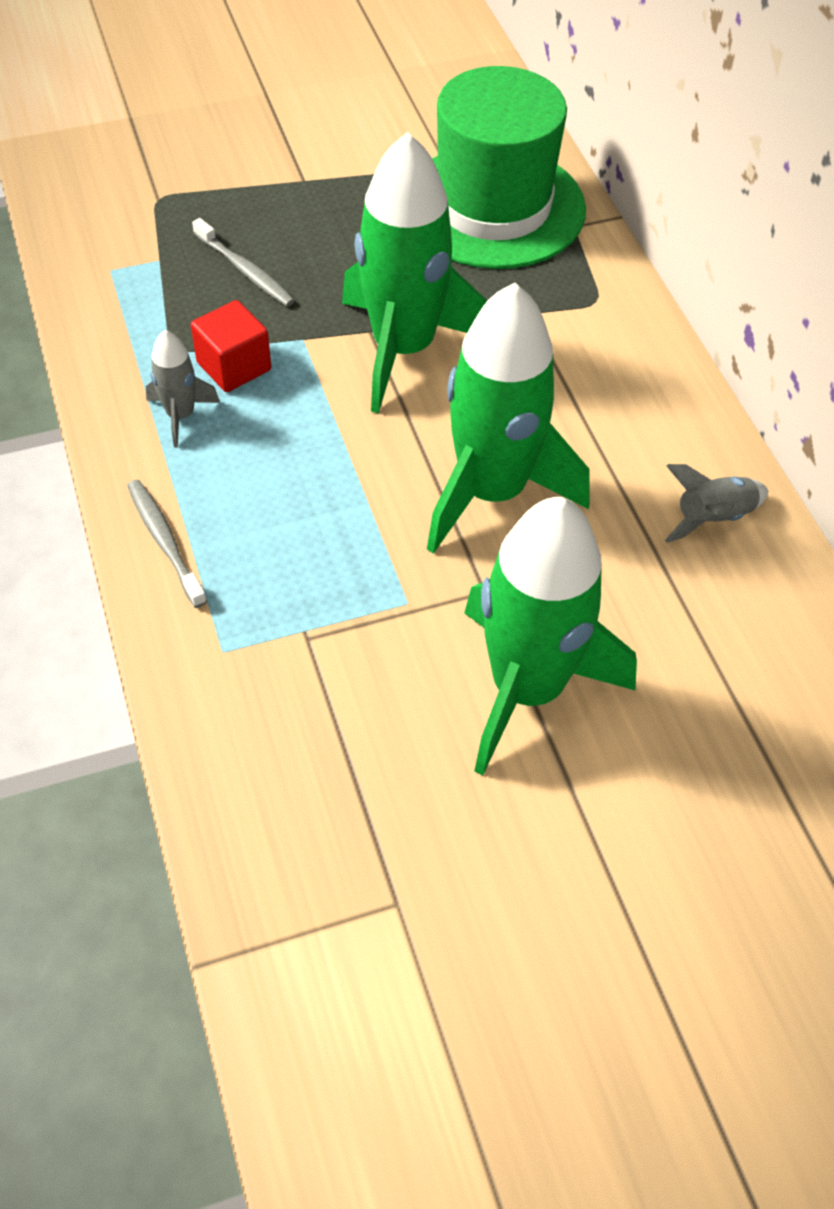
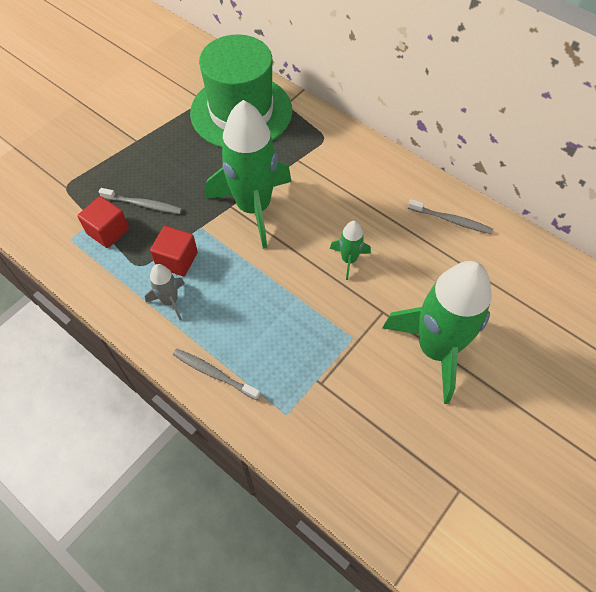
camera: 30 degrees left, 5 degrees up
green rocket [427,283,590,554] -> green rocket [330,221,371,280], size x0.44
grey rocket [664,464,768,543] -> grey toothbrush [408,199,493,234]
none -> red cube [77,196,129,248]

